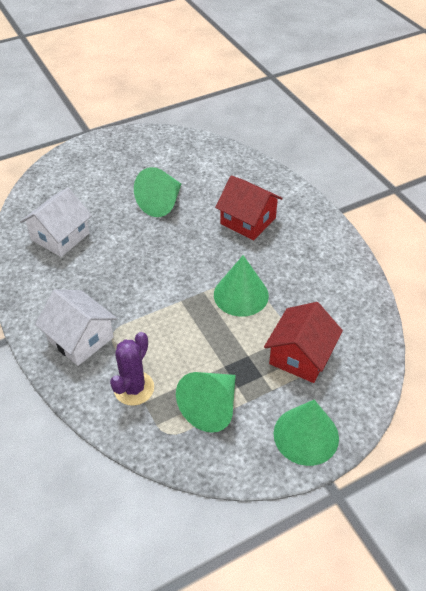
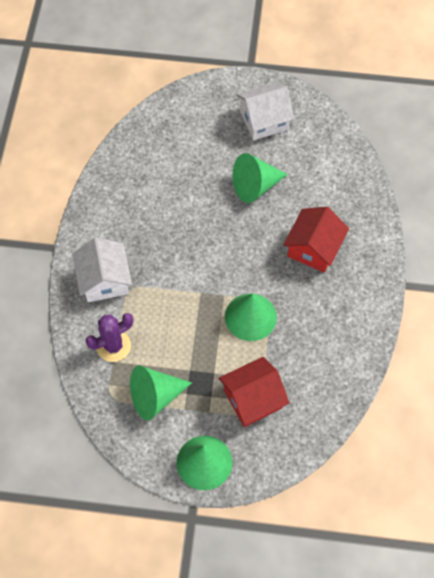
camera: 35 degrees right, 15 degrees up
white house [20,187,92,257] -> white house moved to [236,82,294,140]
red house [215,175,283,241] -> red house turned 45 degrees clockwise [283,207,349,272]

